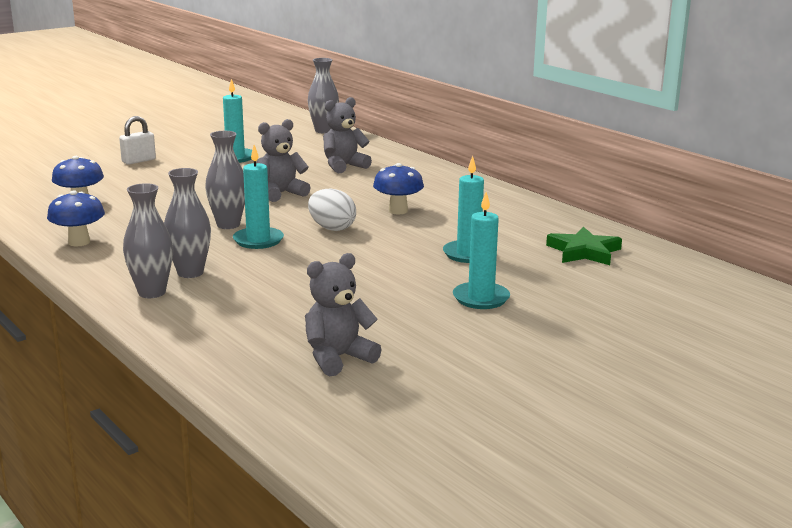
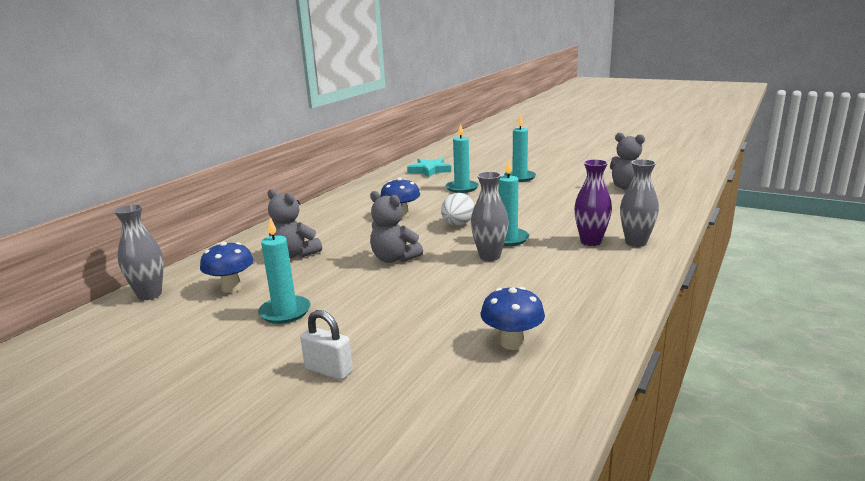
camera: 110 degrees left, 0 degrees up
blue mushroom [47,190,105,247] -> blue mushroom moved to [200,242,254,293]
grey vase [164,168,211,278] -> purple vase [574,159,612,246]
green star [546,227,622,265] -> turquoise star [407,158,451,177]

